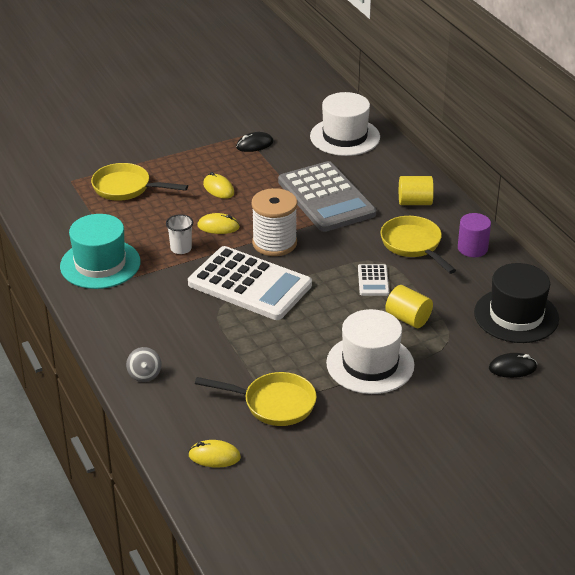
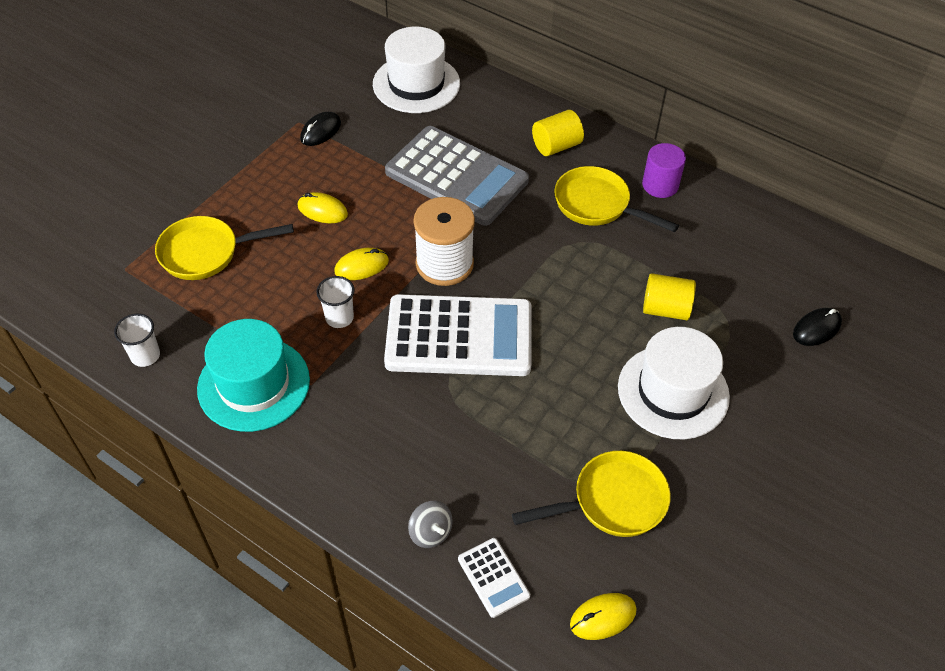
camera: 30 degrees left, 15 degrees up
white calculator [358,264,389,296] -> white calculator moved to [458,538,530,618]
black hat [474,263,559,343] -> none
none -> white cup [114,314,160,367]

